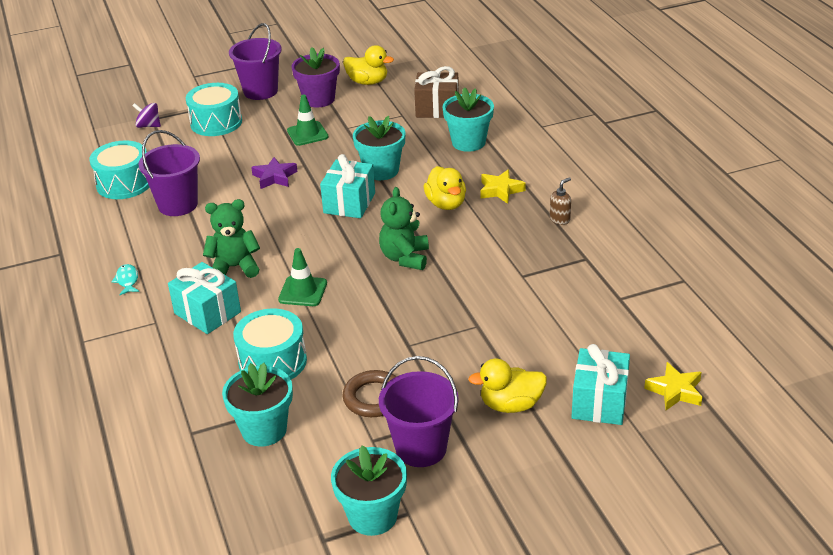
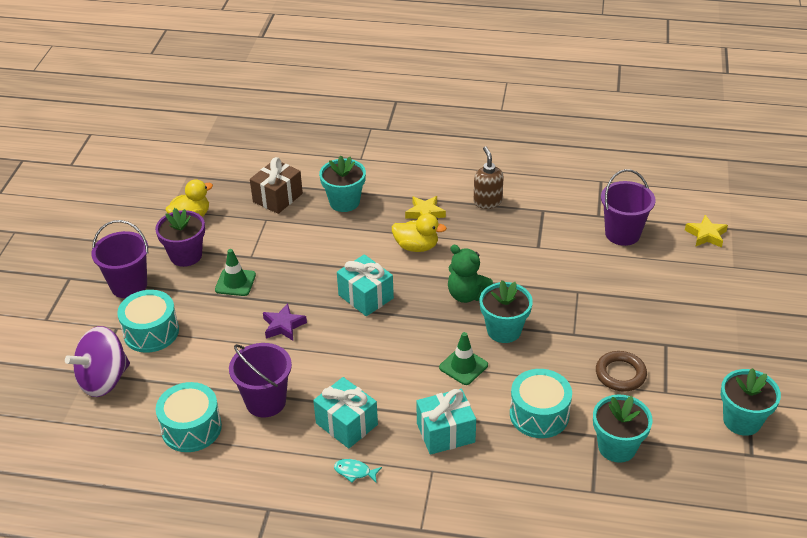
camera: 60 degrees left, 5 degrees up
purple spinning top [132,103,161,128] -> purple spinning top [65,326,130,397], size x2.03
green teddy bear [203,199,260,278] -> none
turquoise flower pot [353,116,405,180] -> turquoise flower pot moved to [480,280,533,343]
purple bucket [379,356,459,467] -> purple bucket moved to [601,169,656,246]
yellow duck [468,358,547,413] -> none
brown soap dispenser [550,177,571,225] -> brown soap dispenser [474,146,504,209], size x1.58
turquoise gift [571,344,630,425] -> turquoise gift moved to [313,377,378,448]

